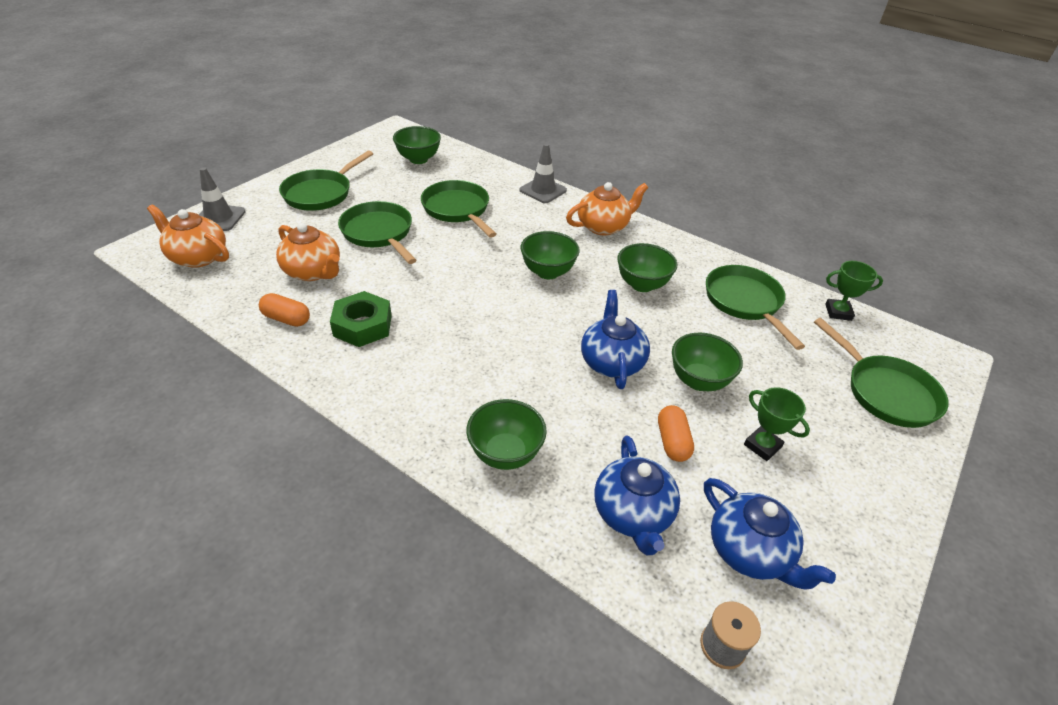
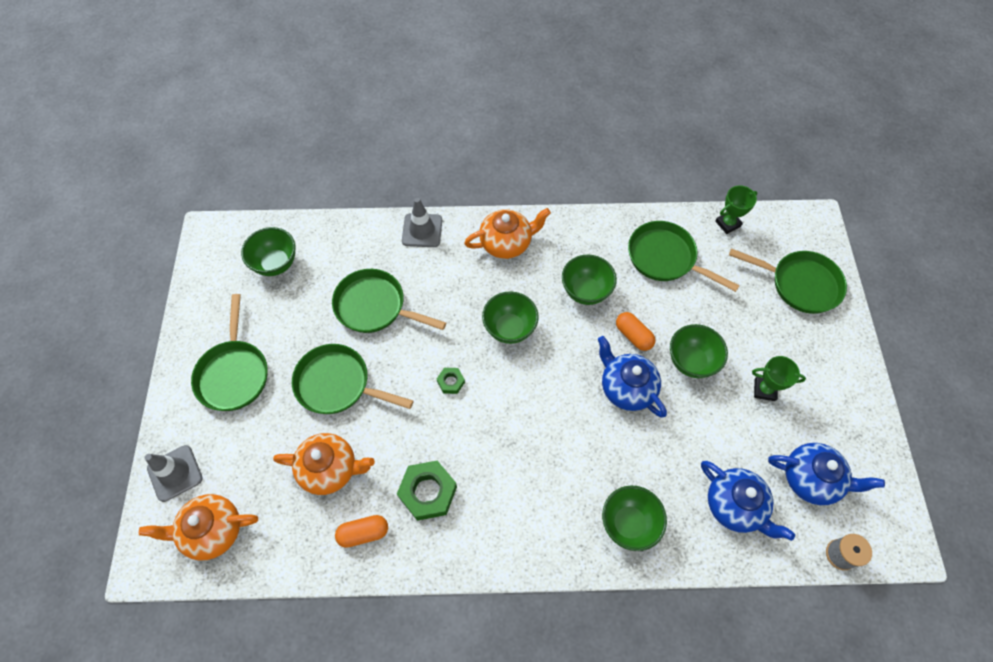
camera: 35 degrees left, 20 degrees up
orange teapot [566,182,648,235] -> orange teapot turned 45 degrees clockwise [464,208,551,259]
orange capsule [658,405,694,462] -> orange capsule moved to [616,312,655,351]
none -> green nut [437,368,465,394]

